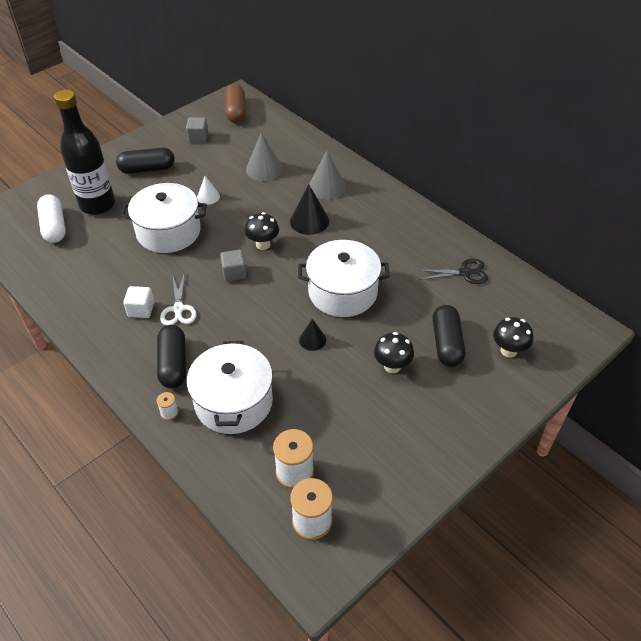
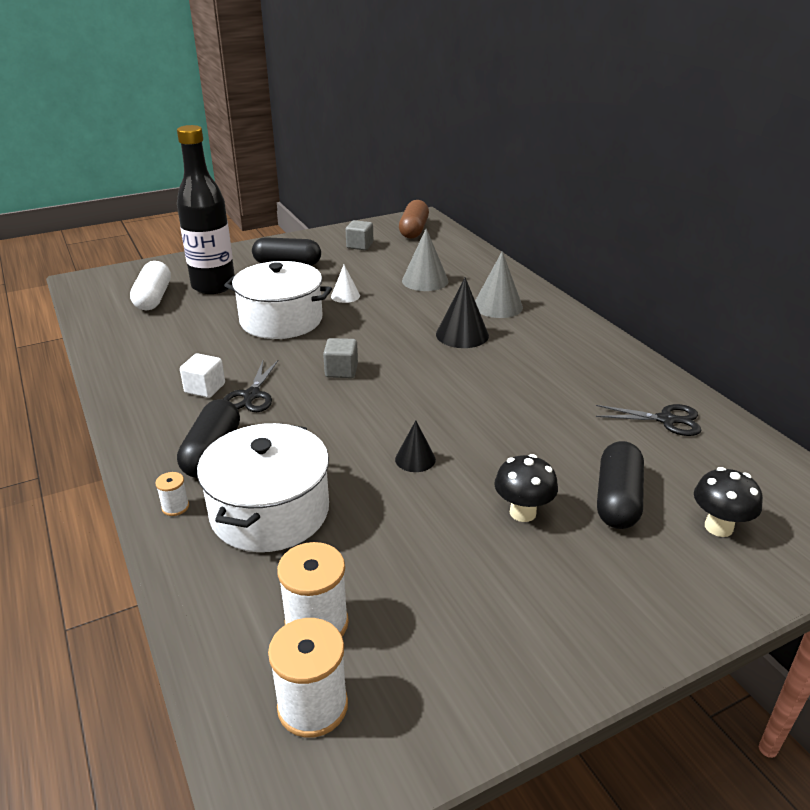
camera: 15 degrees right, 15 degrees down
white scissors [160,275,197,326] -> black scissors [223,360,278,412]
black mushroom [245,212,279,250] -> none
white pot [298,240,390,317] -> none

